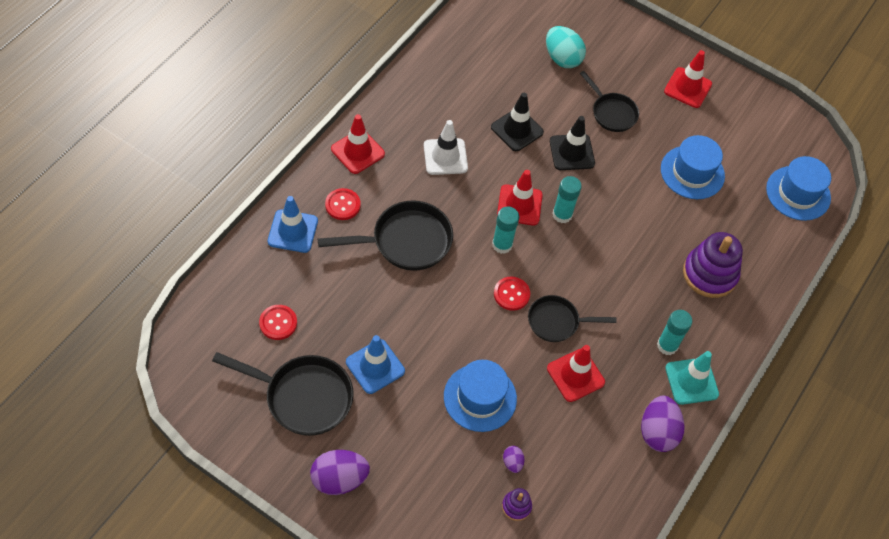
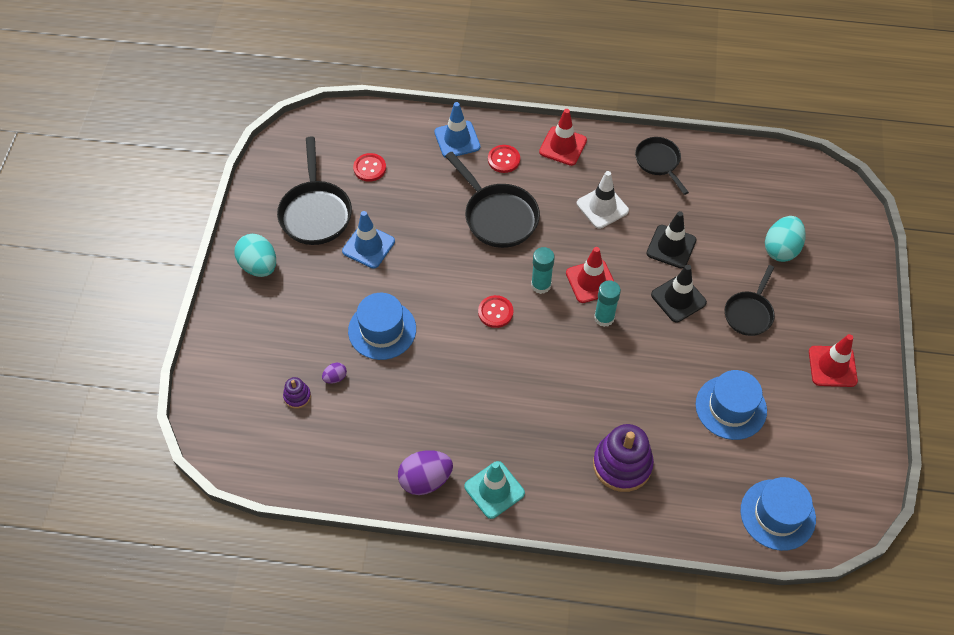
camera: 70 degrees right, 0 degrees up
purple egg [310,450,370,495] -> turquoise egg [235,234,276,277]
black pan [528,295,617,342] -> black pan moved to [635,137,689,195]
red traffic cone [547,345,605,402] -> none
turquoise glue stick [657,310,692,355] -> none

